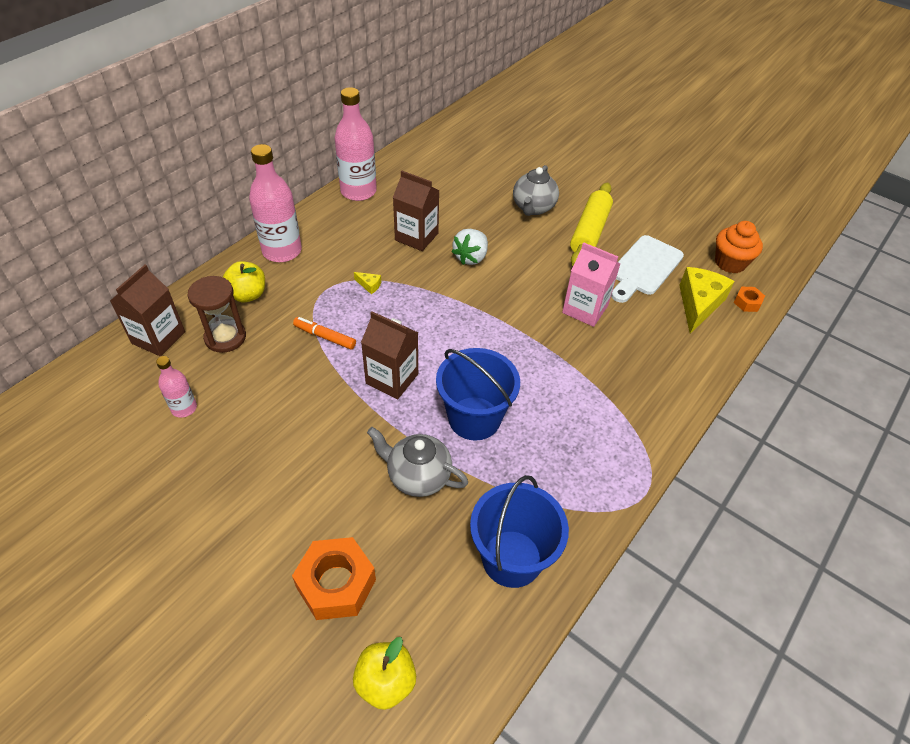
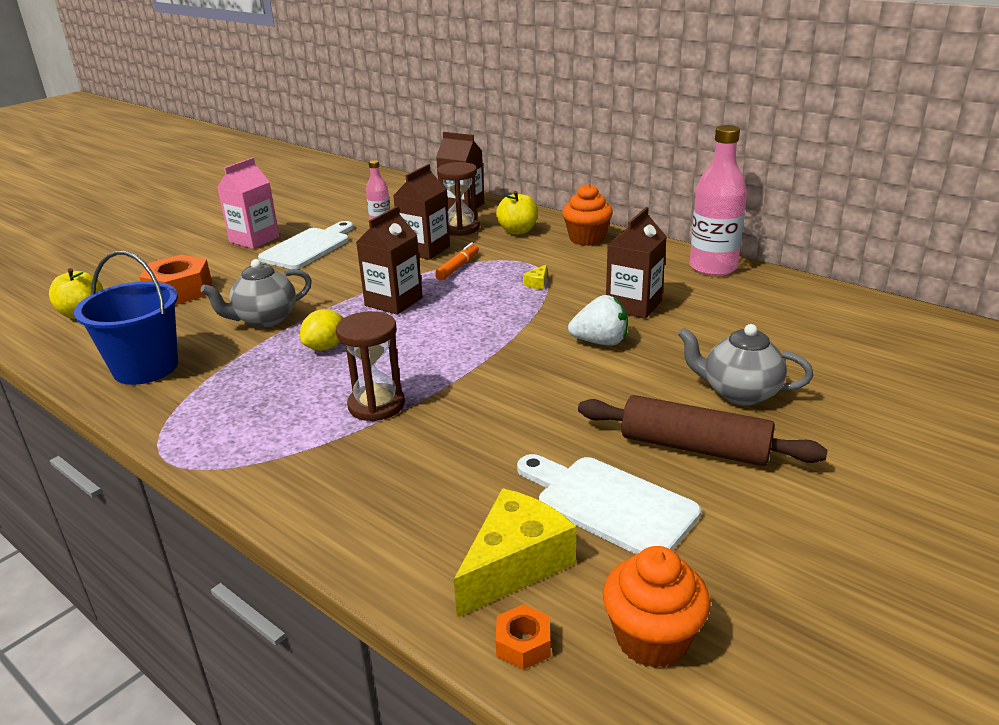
camera: 95 degrees right, 20 degrees down
pink bottle [249,144,302,262] -> orange cupcake [562,183,613,246]
grey teapot [367,427,468,497] -> grey teapot turned 150 degrees counterclockwise [200,259,312,327]
blue bucket [436,348,520,440] -> yellow lemon [300,309,343,351]
white strawberry [452,229,488,265] -> white strawberry turned 150 degrees clockwise [568,295,628,345]
pink carton [562,242,620,327] -> pink carton moved to [217,157,279,249]
yellow rolling pin [570,183,613,266] -> brown rolling pin [578,395,828,466]
yellow cheese [679,267,735,334] -> yellow cheese turned 75 degrees counterclockwise [454,488,576,617]
none -> white cutting board [258,221,353,269]
none -> brown hourglass [336,311,405,421]
none -> brown carton [393,164,450,260]

